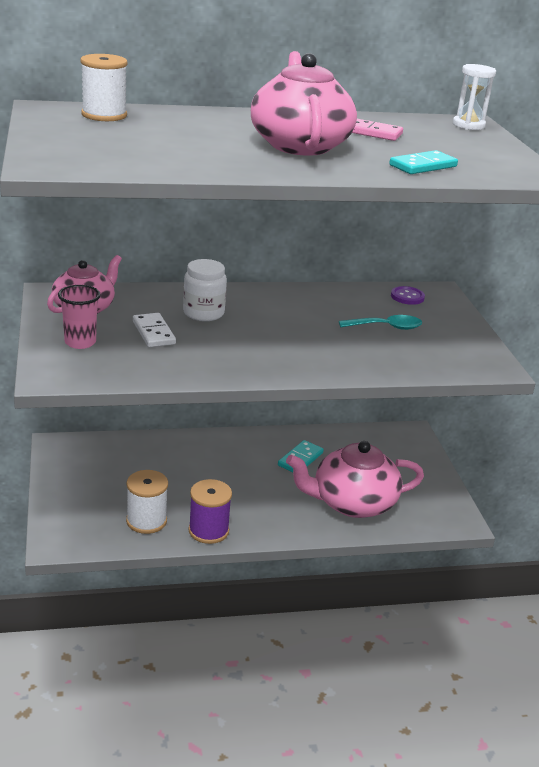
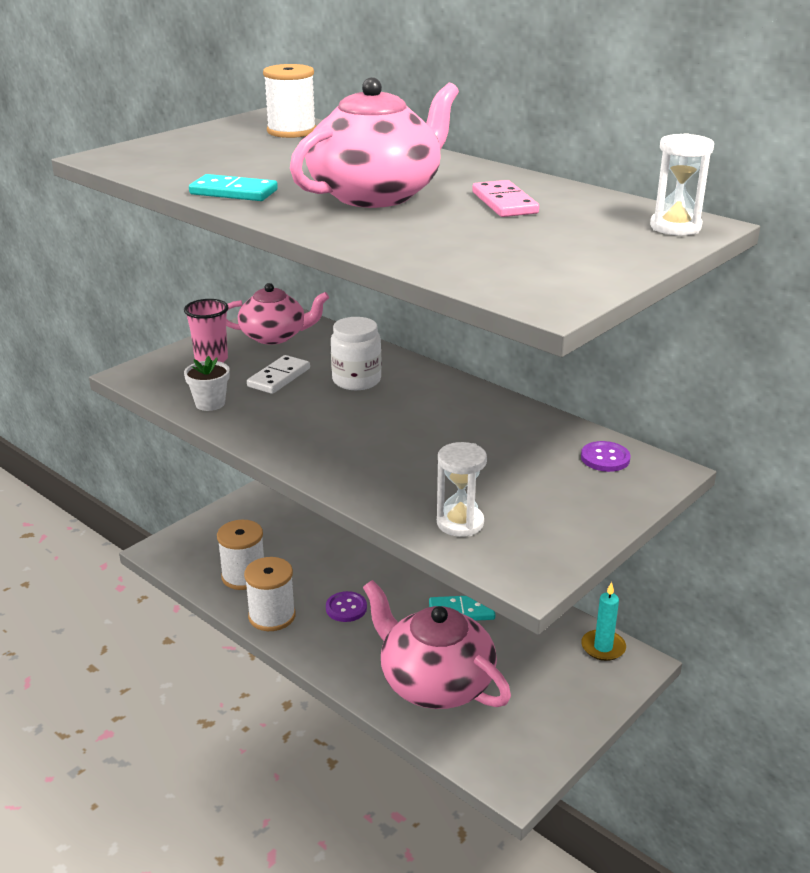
camera: 55 degrees right, 0 degrees up
purple spool [188,479,232,544] -> white spool [244,557,296,631]
turquoise spoon [339,315,422,330] -> none
turquoise domino [389,150,458,174] -> turquoise domino moved to [189,174,278,201]
none -> white flower pot [184,356,230,411]
none -> purple button [326,591,367,622]
none -> white hourglass [437,442,487,537]
none -> turquoise candle [581,582,626,661]

